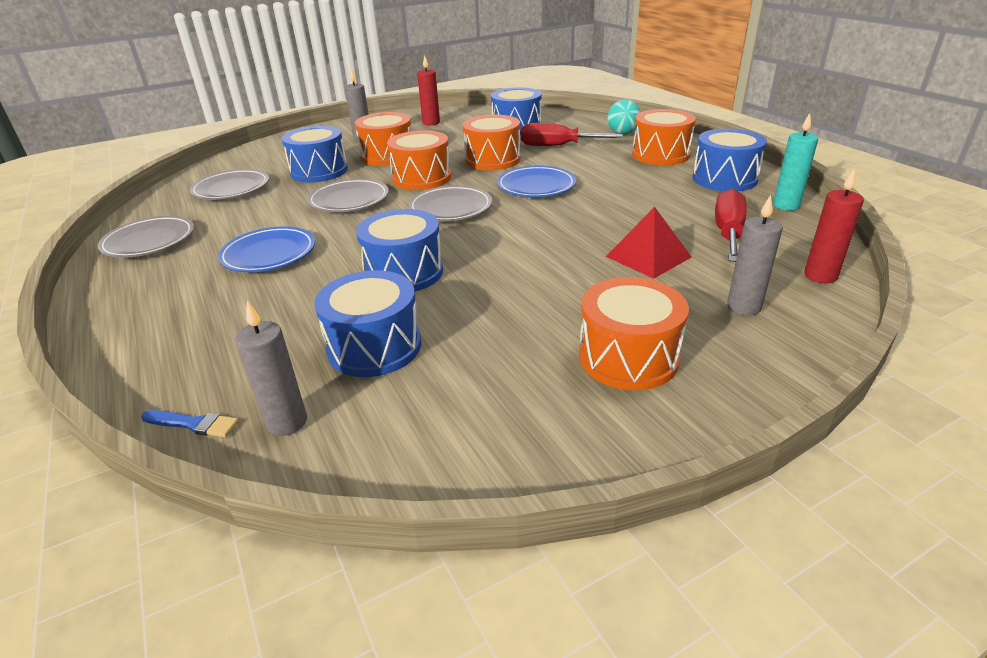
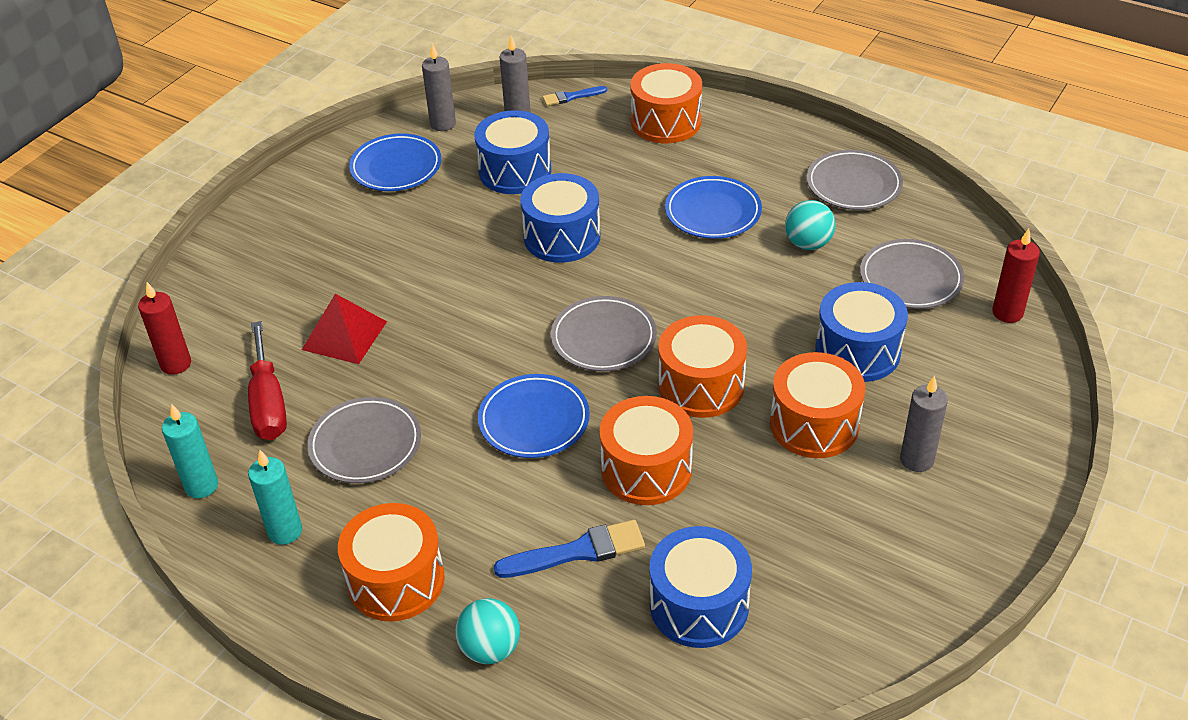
camera: 150 degrees right, 10 degrees up
grey plate [308,179,389,212] -> grey plate moved to [307,397,421,483]
red candle [417,55,440,125] -> red candle moved to [992,229,1040,323]
red screwdriver [521,123,623,146] -> blue brush [494,520,645,578]
orange drum [579,277,689,390] -> orange drum moved to [630,63,702,143]
blue drum [692,129,767,191] -> turquoise candle [248,450,302,545]
grey candle [727,195,783,316] -> grey candle moved to [422,43,456,131]
none -> blue plate [349,134,441,191]
none -> turquoise ball [785,200,835,250]

